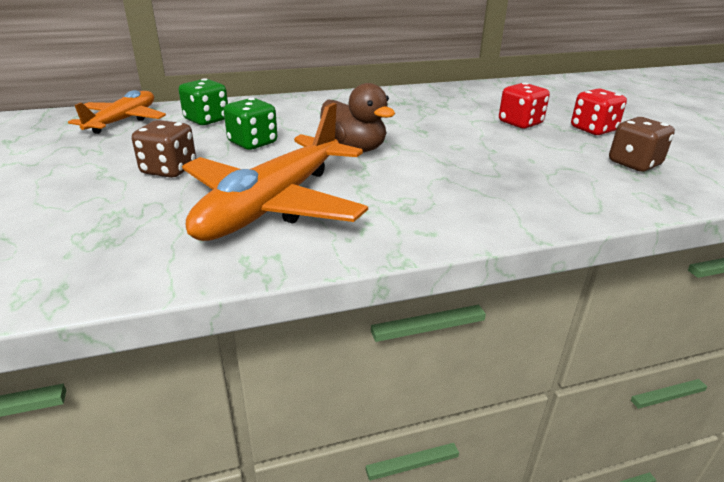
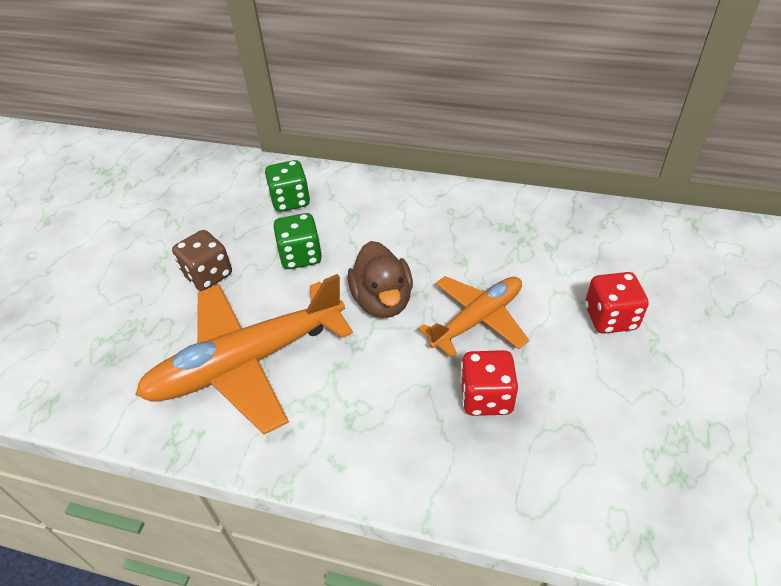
camera: 35 degrees right, 15 degrees up
orange plane [68,90,166,134] -> orange plane moved to [418,276,529,357]
red dice [571,89,627,135] -> red dice moved to [460,350,518,416]
brown dice [609,117,675,172] -> none

